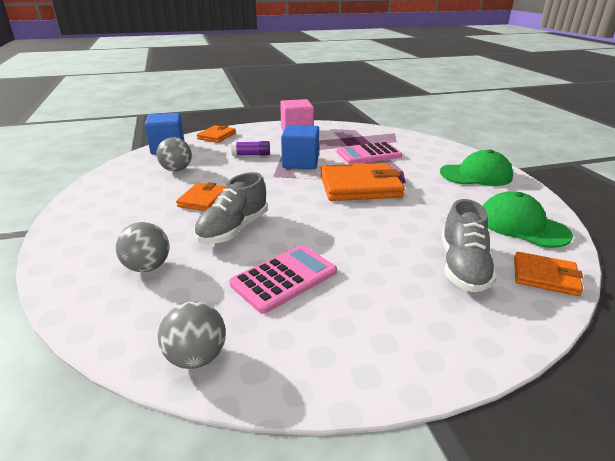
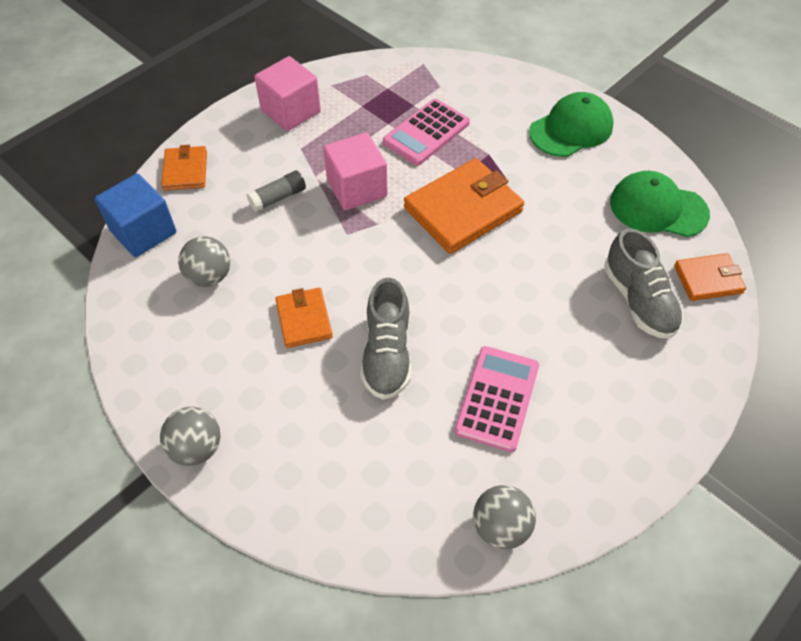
camera: 30 degrees left, 25 degrees up
grey ball [116,222,170,272] -> grey ball moved to [160,407,221,466]
purple glue stick [231,141,270,156] -> grey glue stick [247,170,306,212]
blue cube [281,125,319,169] -> pink cube [323,132,387,210]

